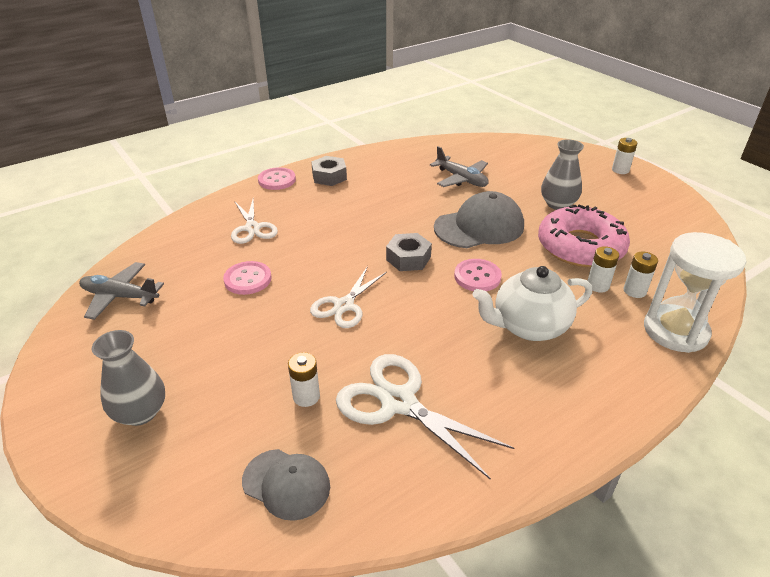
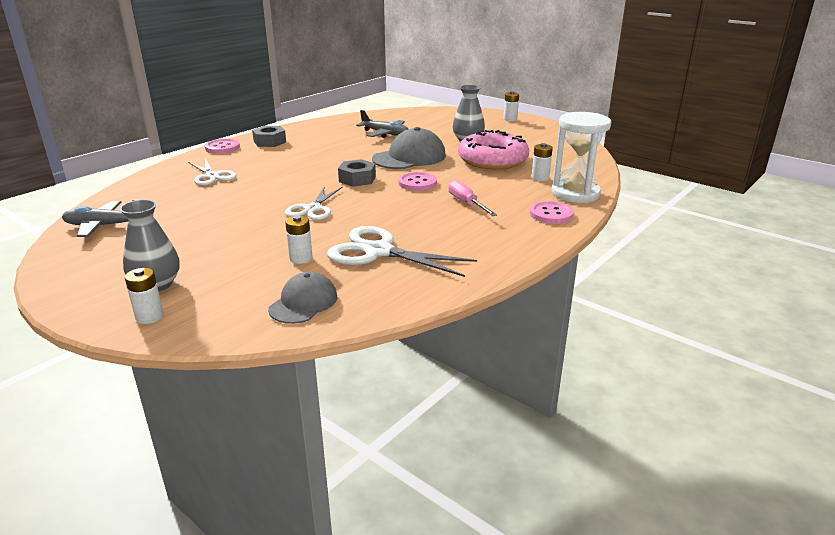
camera: 15 degrees left, 10 degrees down
pink button [223,261,272,295] -> pink button moved to [530,201,574,224]
grey cap [242,449,330,521] -> grey cap turned 75 degrees counterclockwise [268,272,337,324]
white teapot [473,266,592,341] -> pink screwdriver [449,180,497,216]
white battery [588,246,619,293] -> white battery moved to [125,268,164,324]

